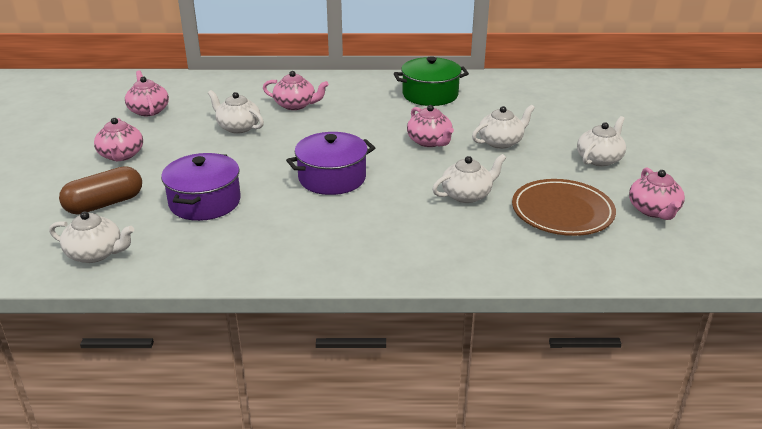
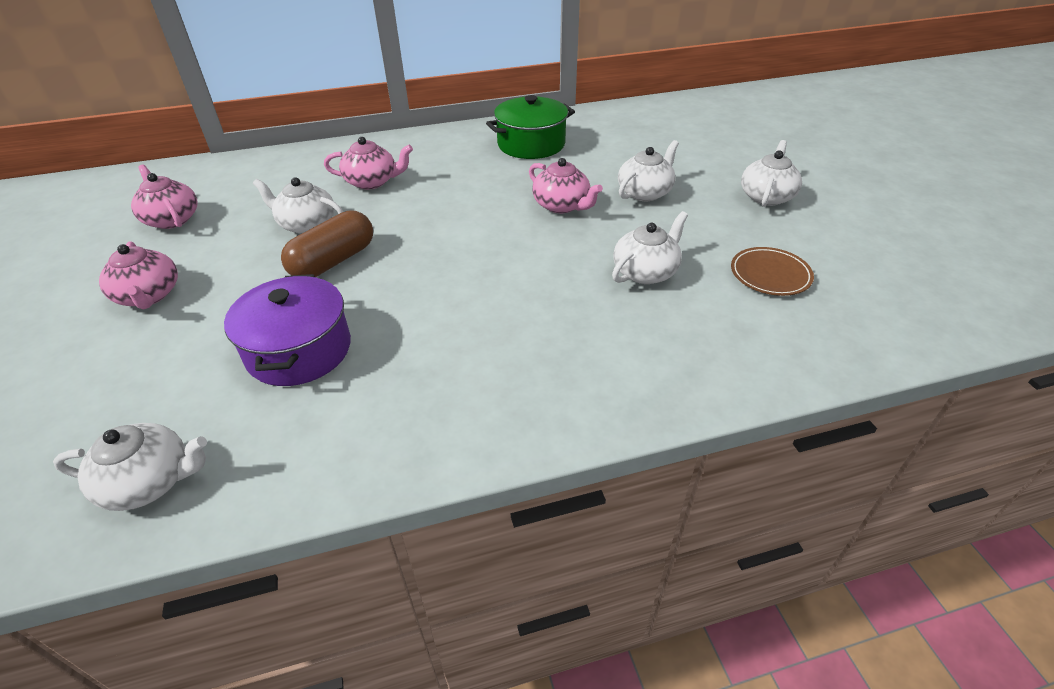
camera: 15 degrees left, 10 degrees up
brown capsule [59,166,142,214] -> brown capsule moved to [281,210,373,277]
purple pot [286,132,375,195] -> none
brown plate [512,179,616,236] -> brown plate [731,247,814,296], size x0.61
pink teapot [629,168,685,220] -> none

